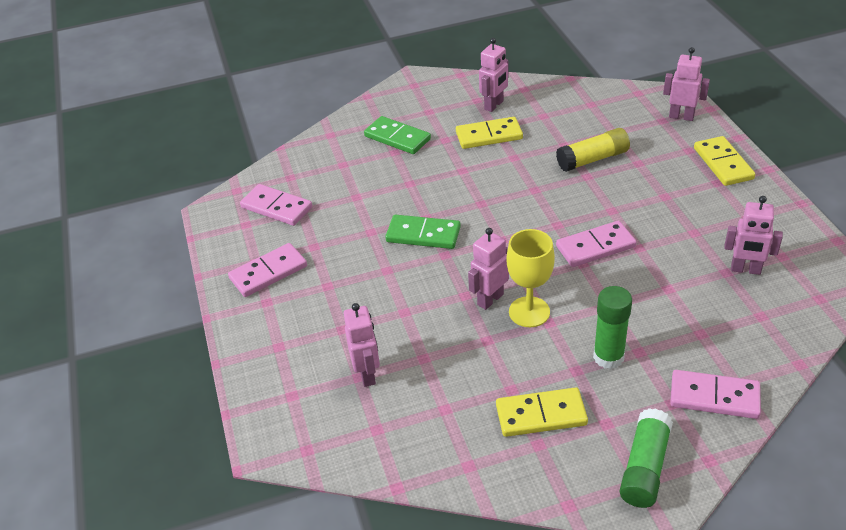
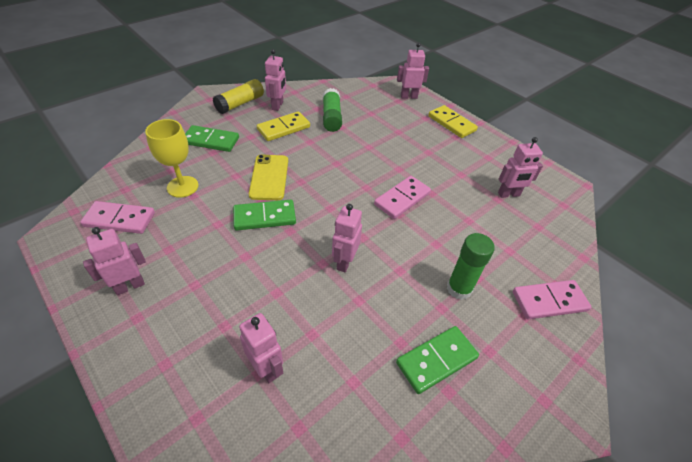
camera: 30 degrees left, 5 degrees up
pink domino [228,243,307,297] -> pink robot [83,227,146,295]
yellow domino [496,387,588,437] -> green domino [396,326,479,394]
yellow goblet [506,229,555,327] -> yellow goblet moved to [145,119,198,198]
yellow glue stick [556,128,630,172] -> yellow glue stick moved to [213,79,264,114]
green glue stick [620,408,673,508] -> green glue stick moved to [323,88,342,132]
none -> yellow phone [249,155,288,200]

